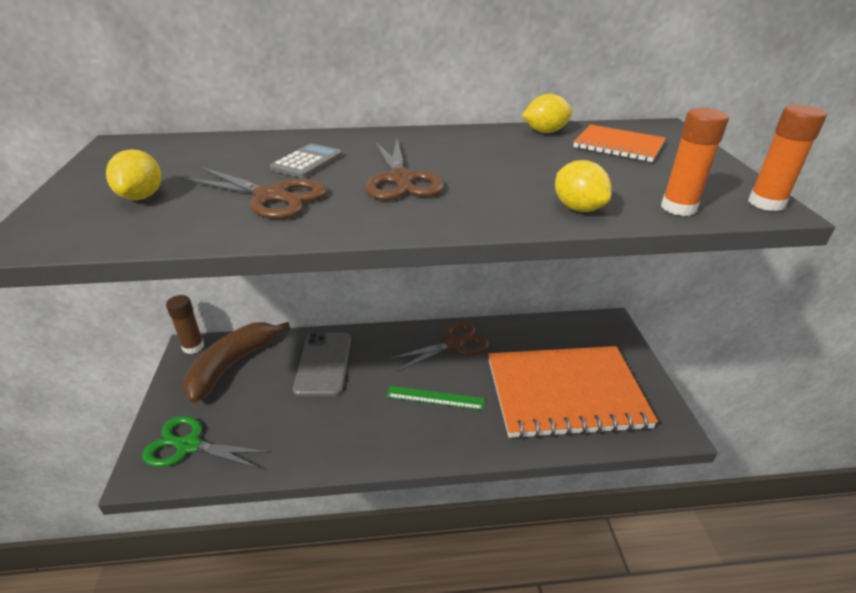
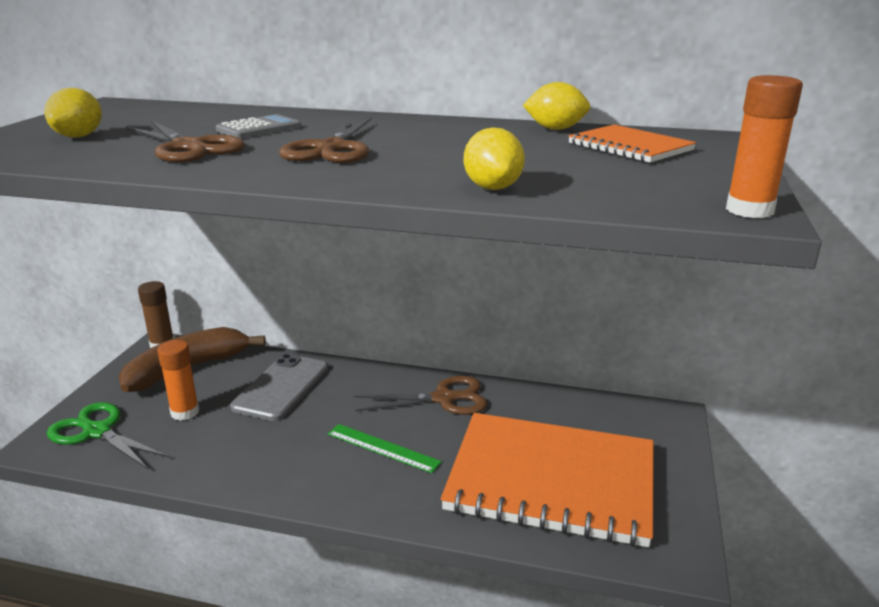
camera: 20 degrees right, 10 degrees down
orange glue stick [661,108,729,216] -> orange glue stick moved to [157,340,199,421]

